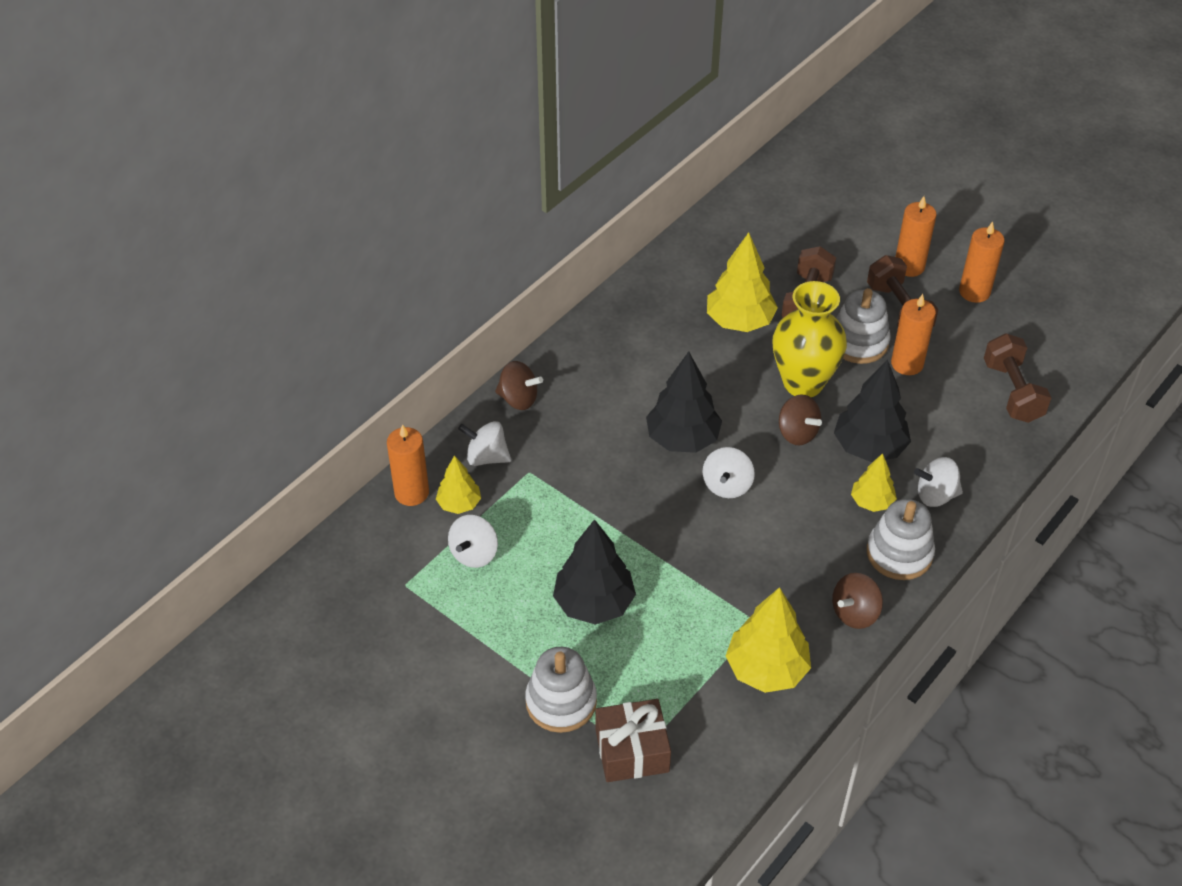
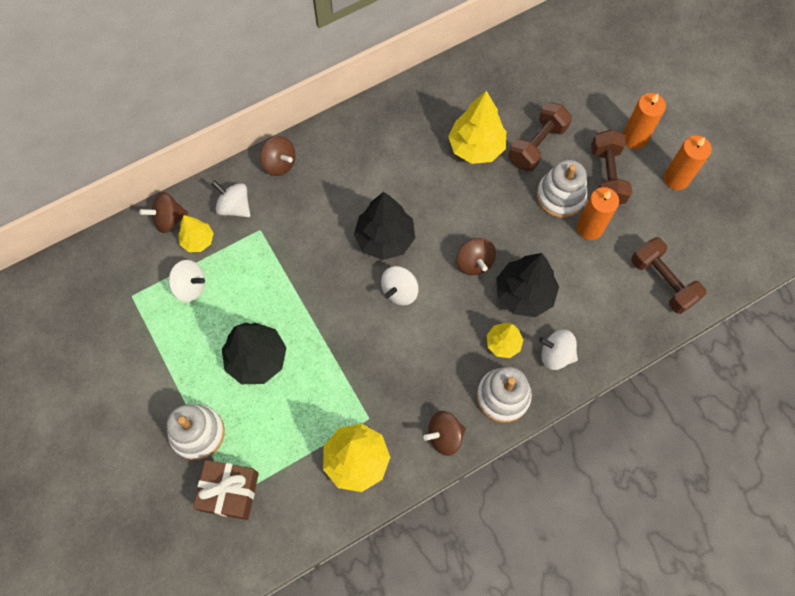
camera: 20 degrees right, 20 degrees up
orange candle [387,424,429,506] -> brown spinning top [139,192,188,233]
white spinning top [448,515,498,568] -> white spinning top turned 120 degrees counterclockwise [168,260,205,302]
yellow vase [773,281,847,397] -> none
brown dumbbell [984,333,1051,423] -> brown dumbbell turned 45 degrees counterclockwise [631,237,706,314]

